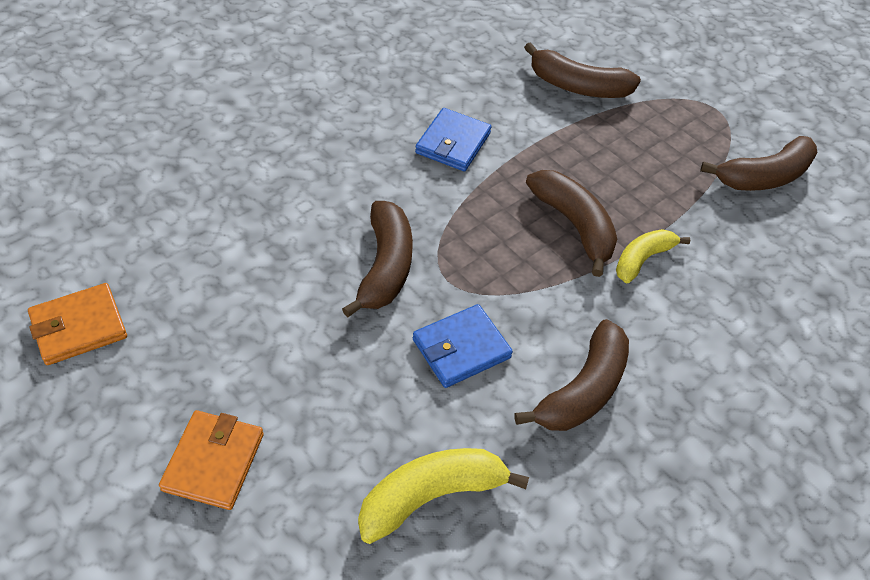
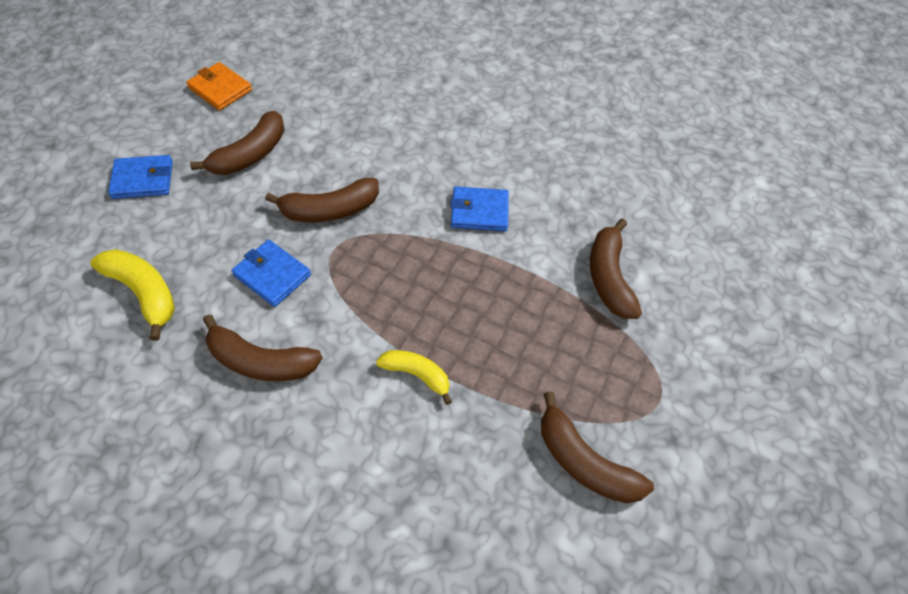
camera: 70 degrees right, 5 degrees up
orange wallet [159,410,264,510] -> blue wallet [108,155,173,199]
brown banana [526,170,617,277] -> brown banana moved to [190,111,284,175]

